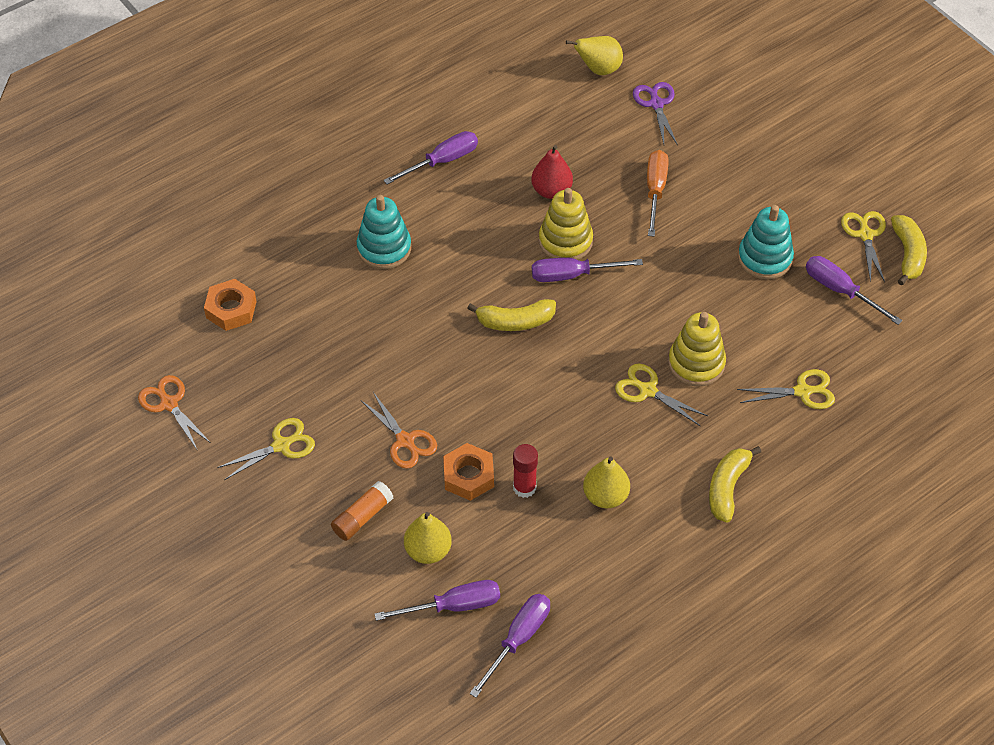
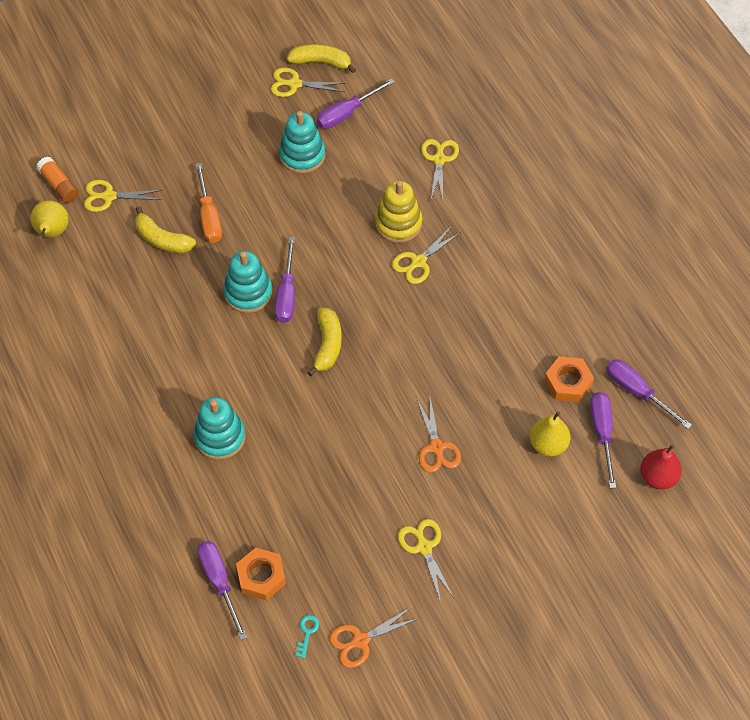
camera: 80 degrees left, 5 degrees up
orange glue stick [331,481,393,541] -> orange glue stick moved to [36,157,79,203]
orange scissors [362,392,437,469] -> orange scissors turned 105 degrees clockwise [417,398,461,473]
purple screwdriver [384,131,478,184] -> purple screwdriver moved to [197,541,247,640]
orange nut [443,443,494,501] -> orange nut moved to [544,356,594,402]
red glue stick [513,444,538,498] -> none
red pear [531,145,573,199] -> red pear moved to [640,444,682,490]
yellow stacking toy [539,188,593,260] -> turquoise stacking toy [223,251,273,313]
yellow pear [583,456,630,508] -> none
purple scissors [633,82,678,145] -> yellow scissors [84,180,163,212]
orange screwdriver [647,150,668,237] -> orange screwdriver turned 120 degrees counterclockwise [195,163,222,243]
yellow banana [709,446,761,523] -> yellow banana moved to [135,206,196,253]
none -> turquoise key [295,615,319,658]

